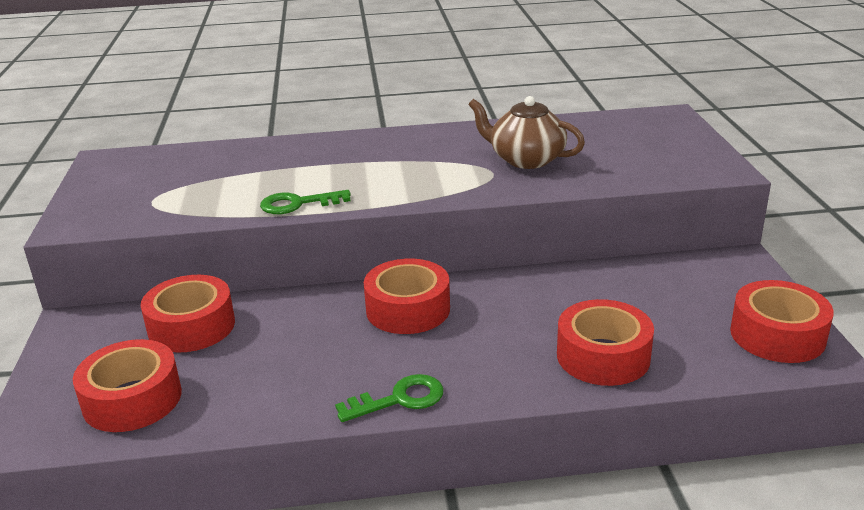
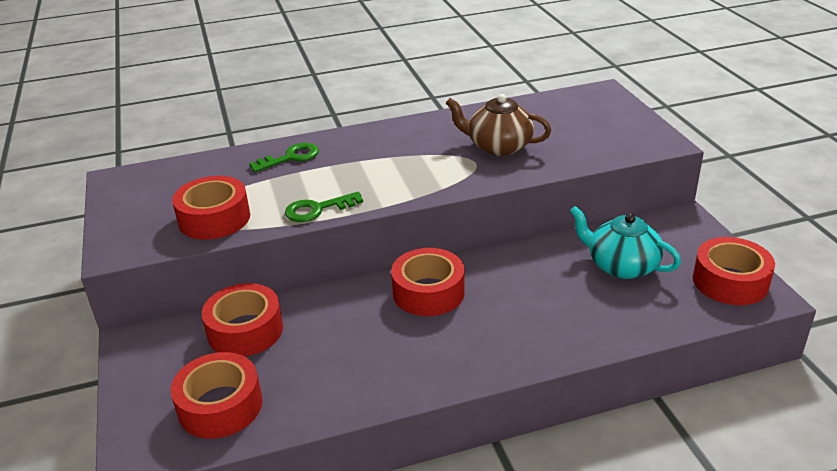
camera: 10 degrees left, 5 degrees up
green key [335,374,444,422] -> green key moved to [249,143,319,172]
red tape [557,299,654,386] -> red tape moved to [172,176,250,240]
none -> turquoise teapot [570,206,681,279]

